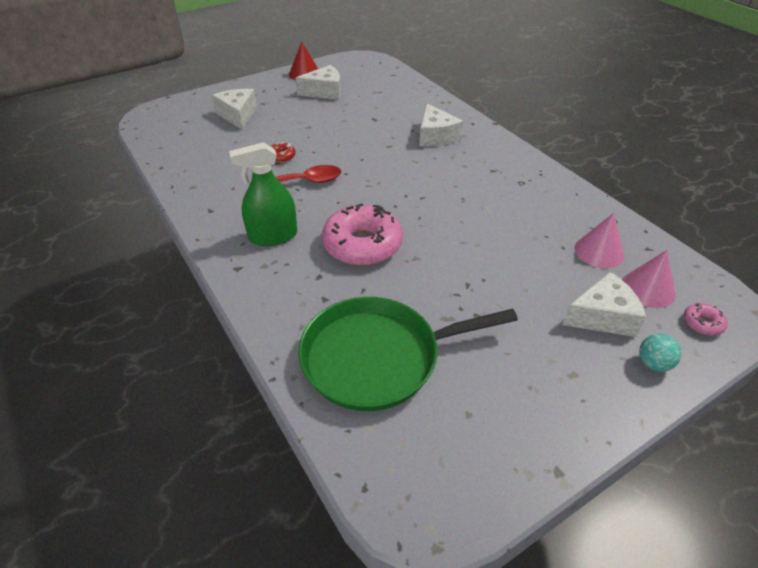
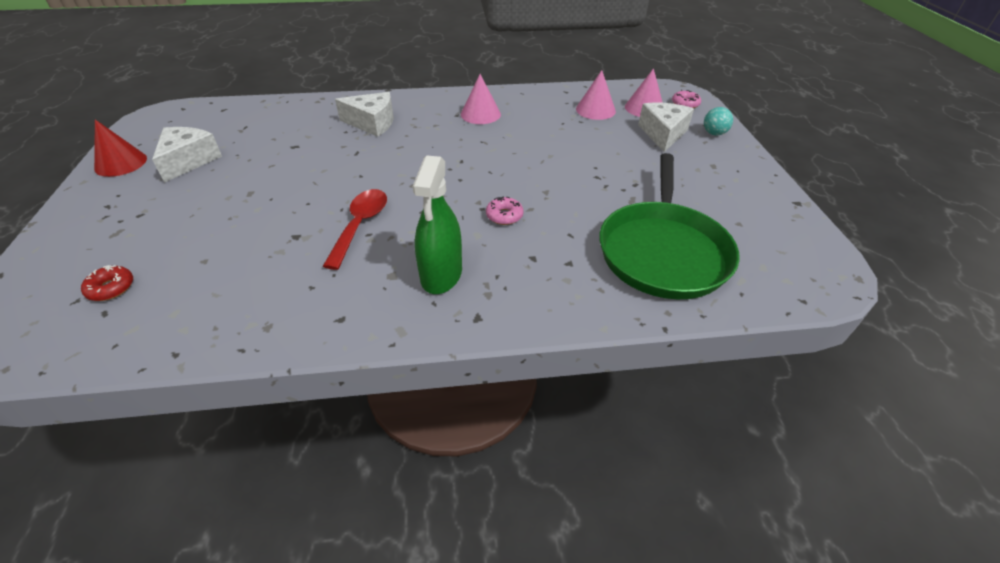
camera: 65 degrees left, 0 degrees up
white cheese [212,89,257,130] -> none
red donut [270,142,296,163] -> red donut moved to [81,265,133,301]
pink donut [322,203,403,266] -> pink donut [486,196,524,225], size x0.43
none -> pink cone [461,74,501,124]

